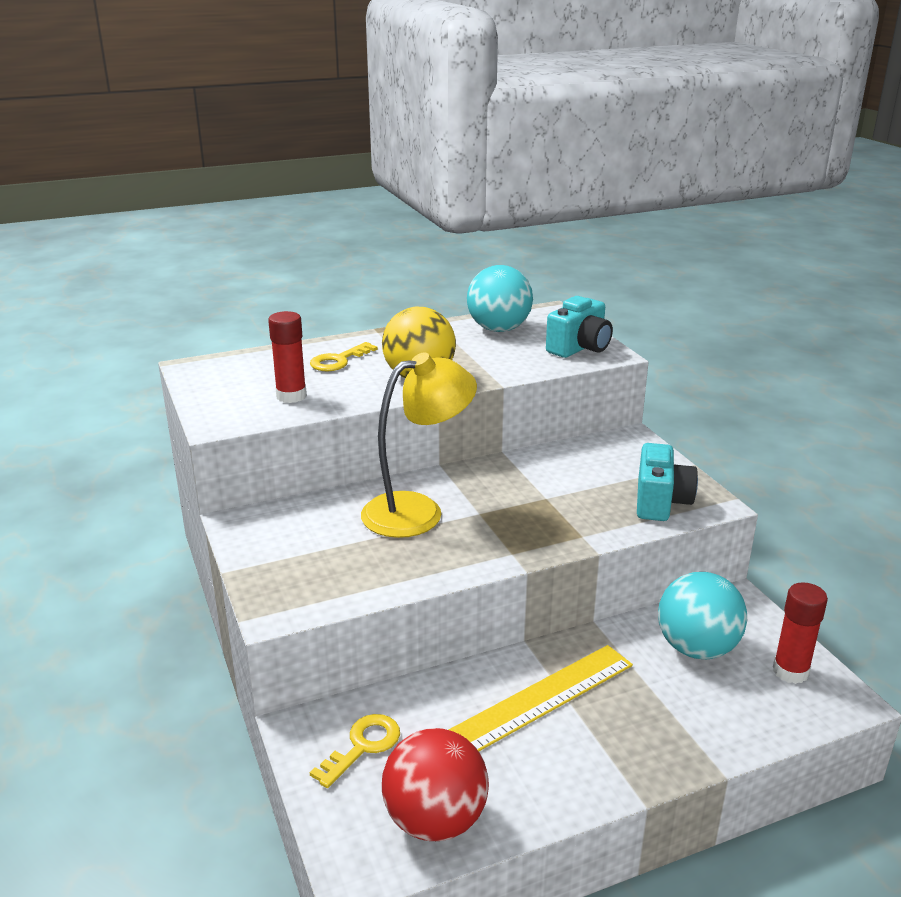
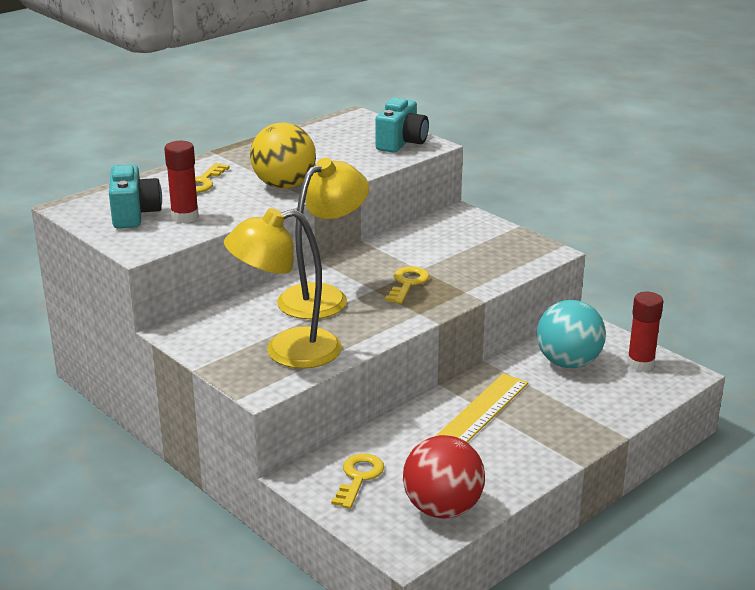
camera: 20 degrees left, 0 degrees up
turquoise ball [467,265,533,332] -> none
turquoise camera [637,443,698,521] -> turquoise camera moved to [109,165,162,228]
none -> yellow lamp [224,208,342,369]
none -> yellow key [385,266,430,304]

